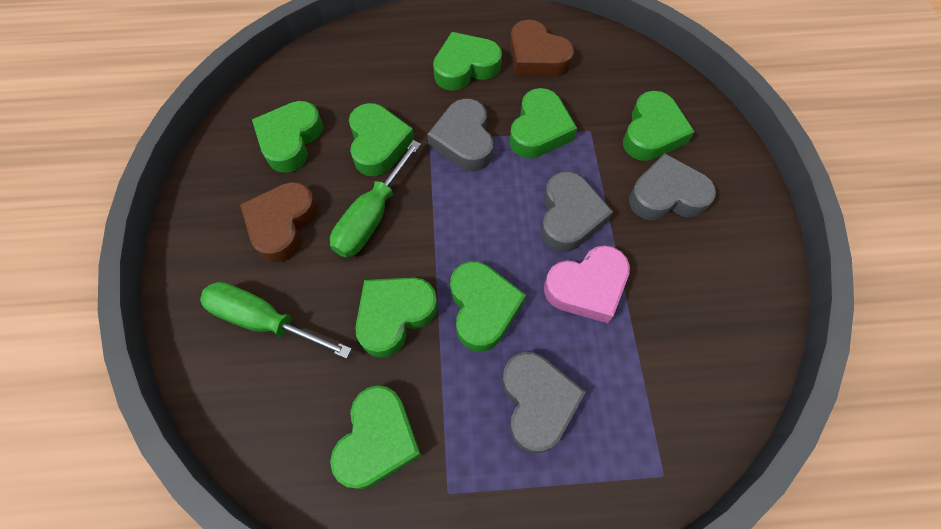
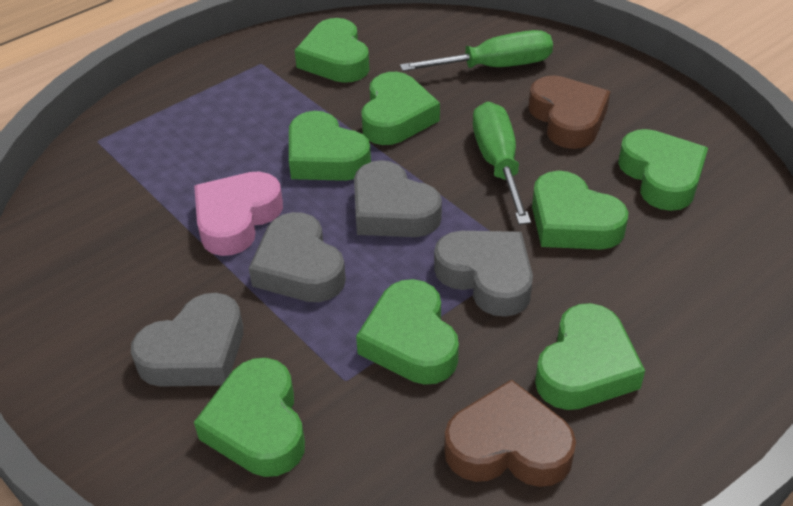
camera: 145 degrees right, 20 degrees down
grey heart [502,352,586,453] -> grey heart moved to [354,160,442,237]

